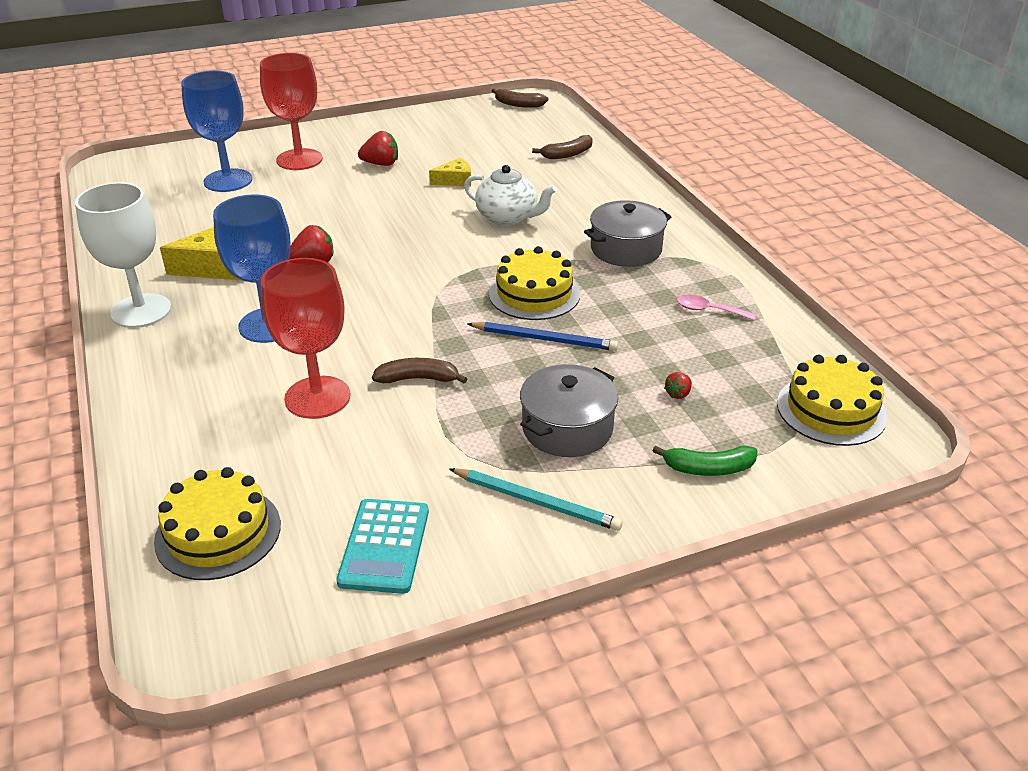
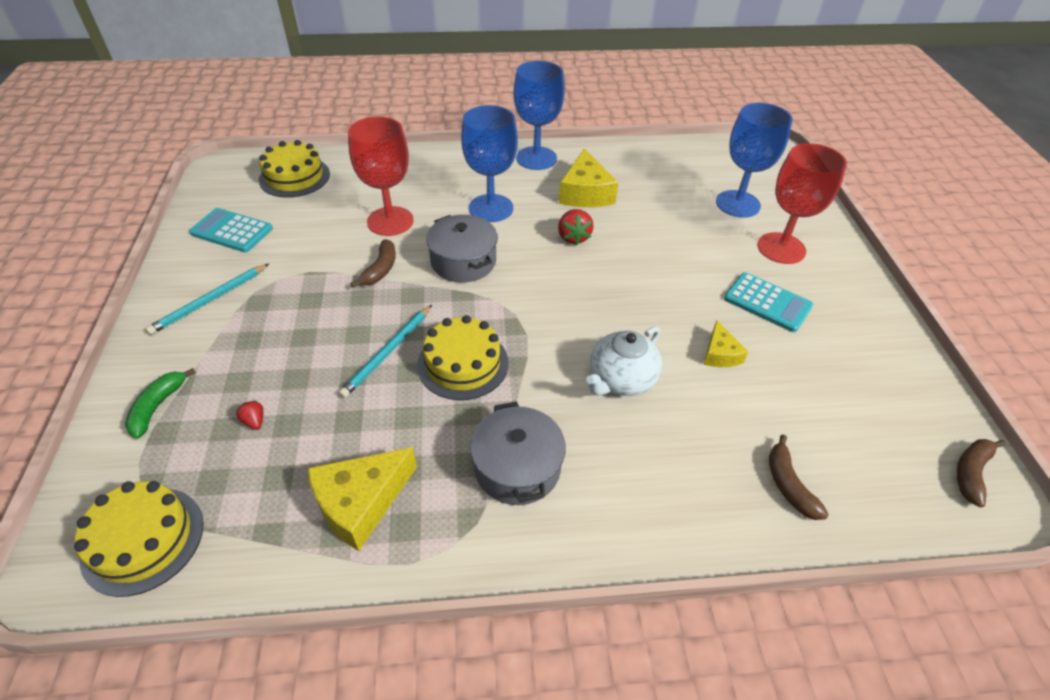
camera: 105 degrees right, 10 degrees up
white goblet [75,182,171,328] -> blue goblet [514,61,565,170]
red strawberry [358,131,398,166] -> turquoise calculator [724,272,813,332]
blue pencil [467,322,618,351] -> turquoise pencil [338,305,432,398]
grey pot [520,364,618,457] -> grey pot moved to [426,215,498,282]
pink spoon [677,295,756,320] -> yellow cheese [307,447,417,551]

